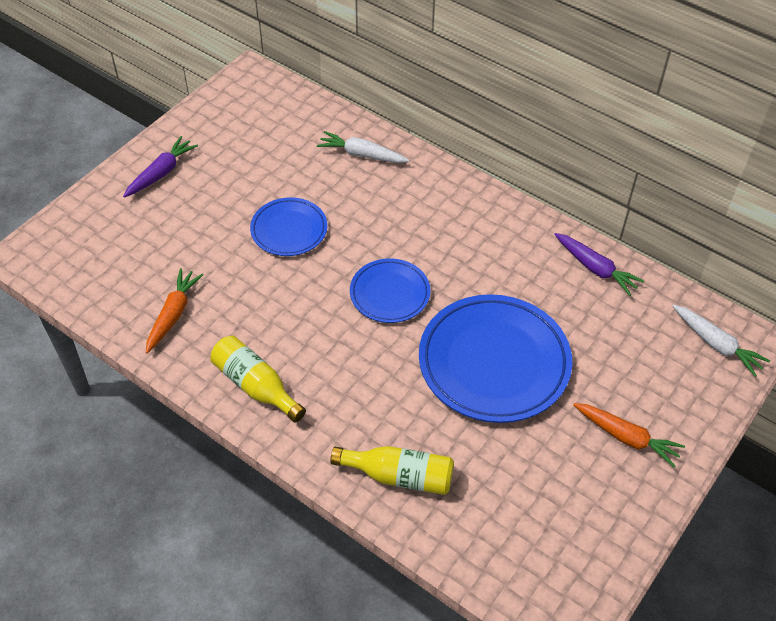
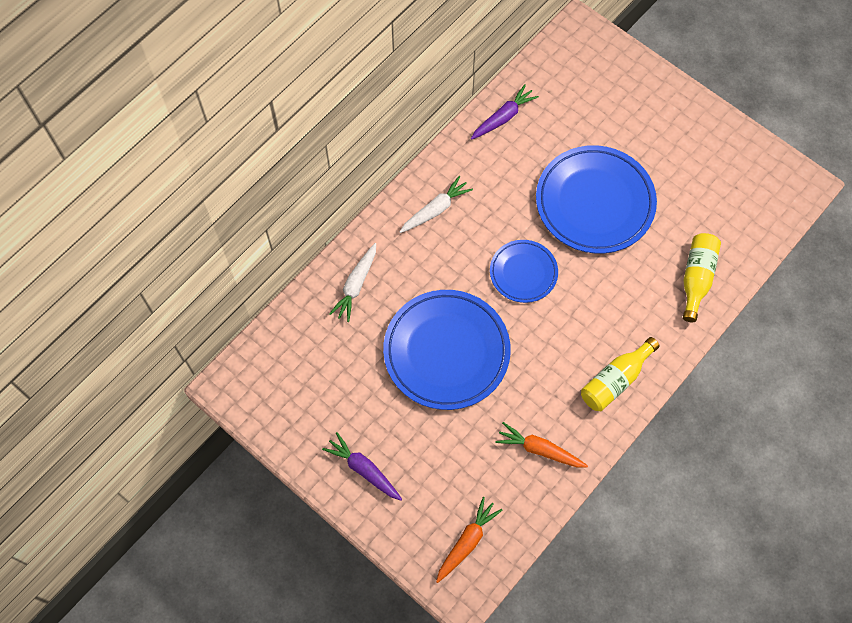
camera: 85 degrees left, 15 degrees up
blue plate [250,197,327,256] -> blue plate [383,290,511,410], size x1.80
orange carrot [573,403,685,467] -> orange carrot moved to [436,497,502,583]
white carrot [673,305,770,377] -> white carrot moved to [400,176,473,233]

